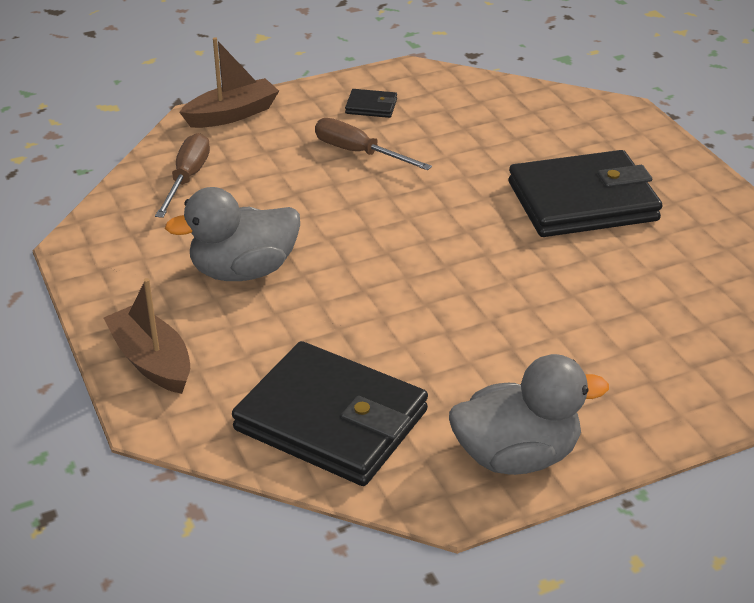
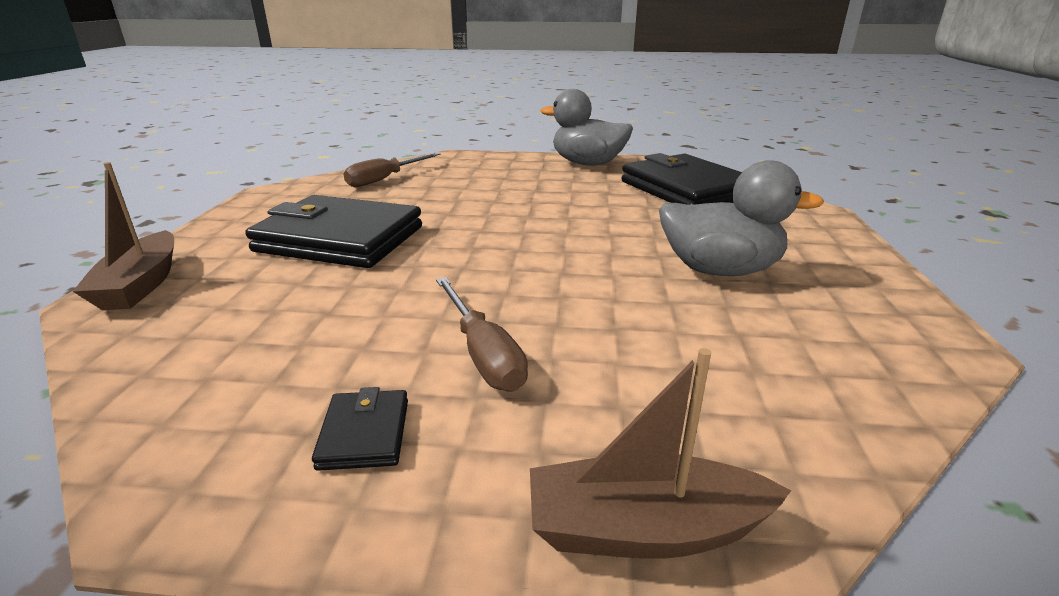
camera: 150 degrees left, 10 degrees down
brown boat [104,278,190,394] -> brown boat moved to [72,162,174,310]
brown screwdriver [155,133,210,218] -> brown screwdriver moved to [343,152,440,187]
black wallet [345,89,397,118] -> black wallet turned 45 degrees clockwise [312,387,408,471]

